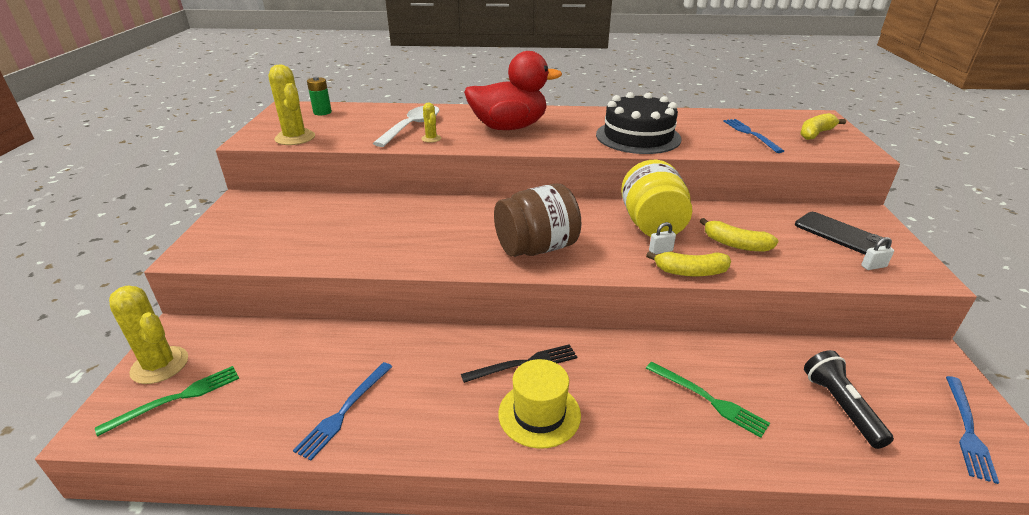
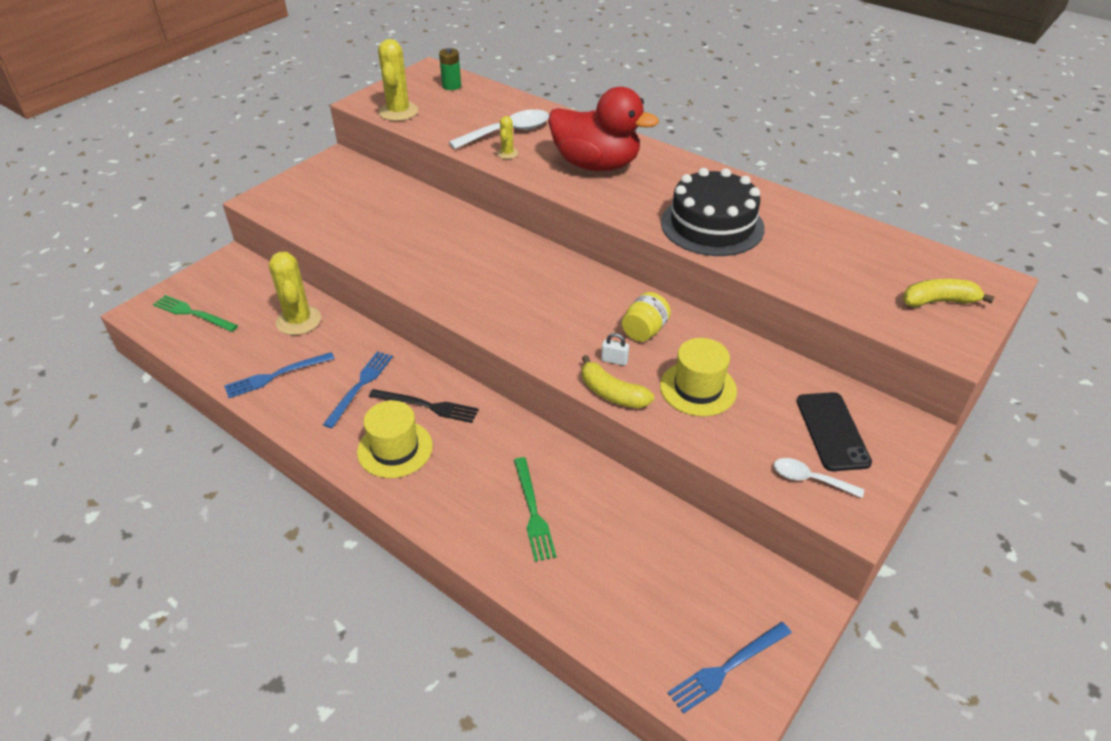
camera: 35 degrees right, 10 degrees up
green fork [95,366,239,436] -> green fork turned 150 degrees counterclockwise [153,295,238,332]
yellow cactus [109,286,188,384] -> yellow cactus moved to [269,252,321,335]
brown jar [494,184,581,257] -> none
yellow jar [621,160,692,237] -> yellow jar [622,292,671,342], size x0.55
yellow banana [700,218,779,252] -> yellow hat [660,338,737,416]
blue fork [723,119,784,153] -> blue fork moved to [323,351,393,428]
black flashlight [804,350,894,449] -> none
white padlock [861,237,894,270] -> white spoon [774,458,864,498]

